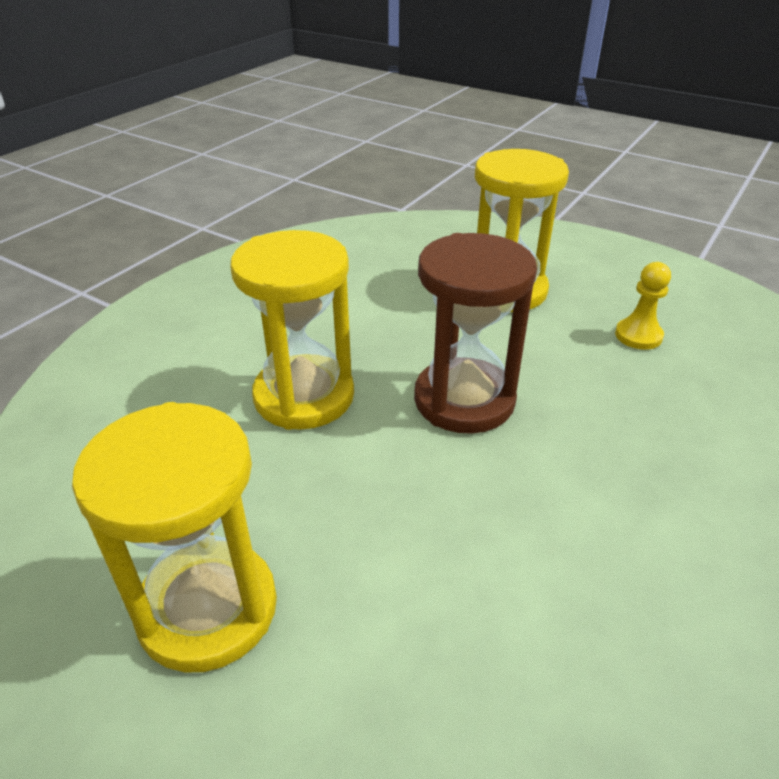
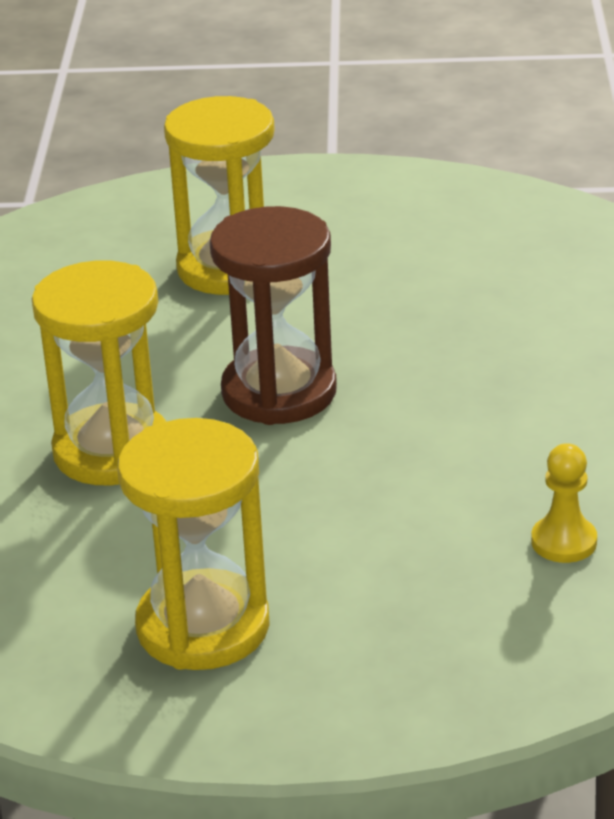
camera: 30 degrees left, 5 degrees down
yellow pawn [615,262,671,350] -> yellow pawn moved to [531,443,597,563]

